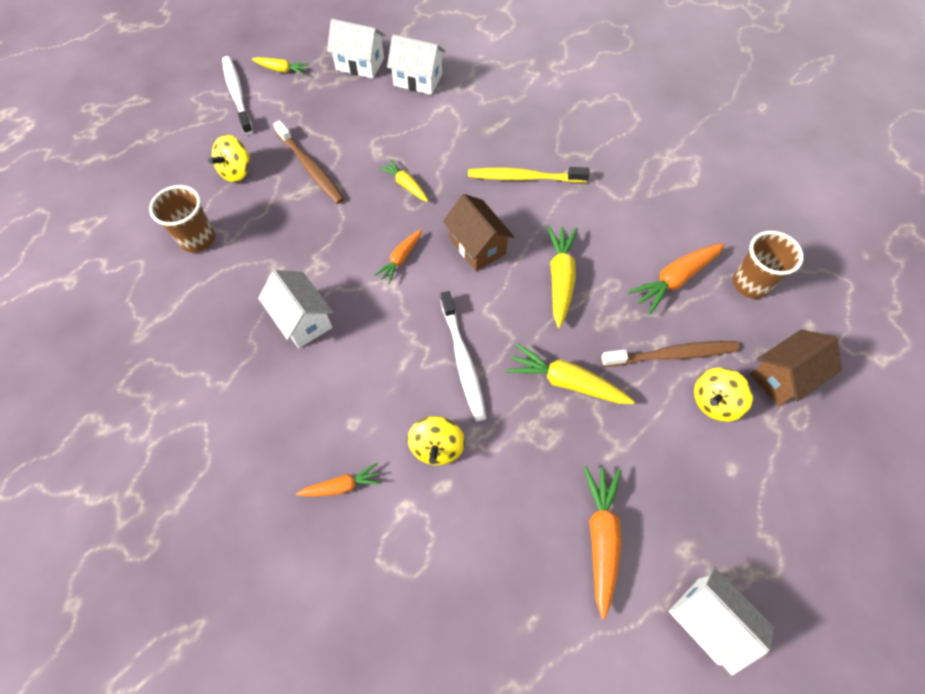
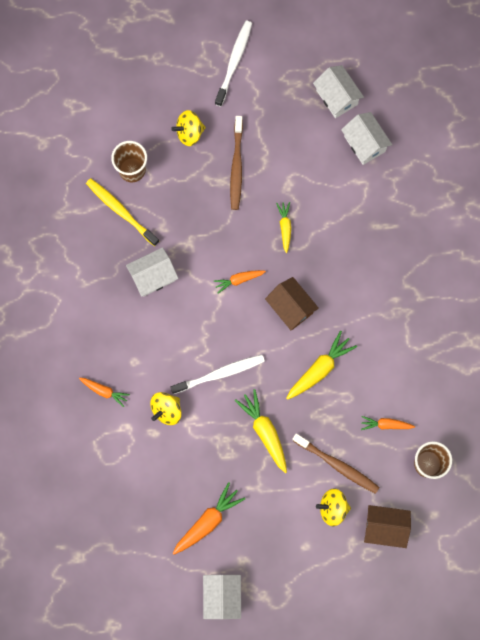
camera: 40 degrees right, 15 degrees up
yellow carrot [252,57,309,75] -> none
white house [258,270,333,348] -> white house turned 60 degrees clockwise [126,247,178,297]
white toothbrush [440,291,487,421] -> white toothbrush turned 135 degrees counterclockwise [170,355,265,394]
brown house [443,194,514,271] -> brown house turned 45 degrees counterclockwise [265,277,319,330]
yellow toothbrush [468,167,589,183] -> yellow toothbrush moved to [86,178,159,246]
orange carrot [628,243,725,314] -> orange carrot [361,416,415,430], size x0.61

